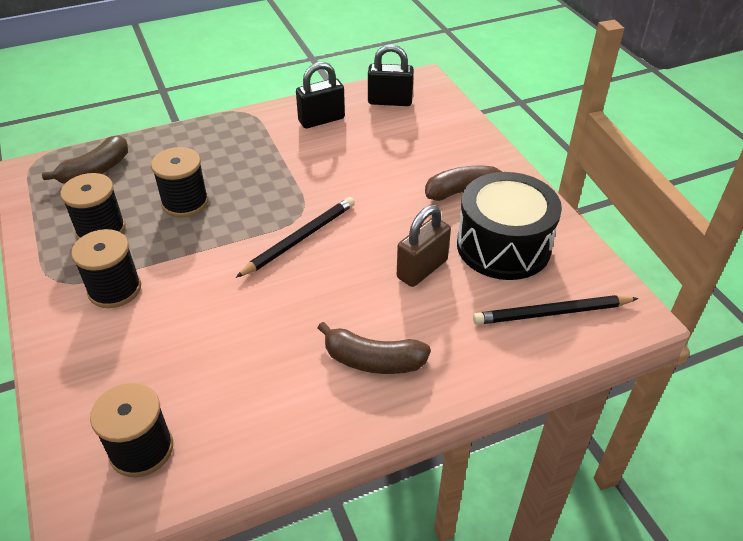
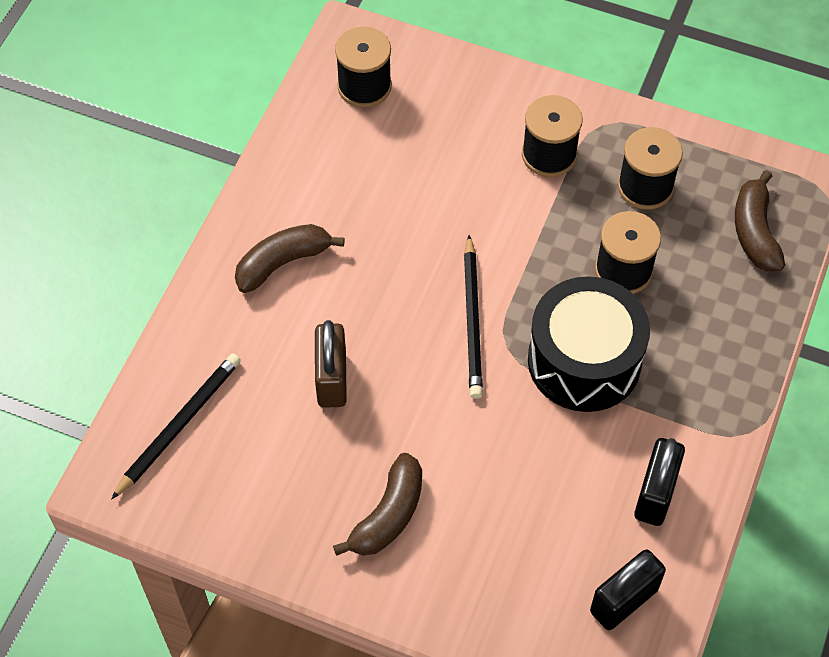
camera: 135 degrees right, 15 degrees up
black drum [457,172,562,280] -> black drum moved to [528,276,650,412]

